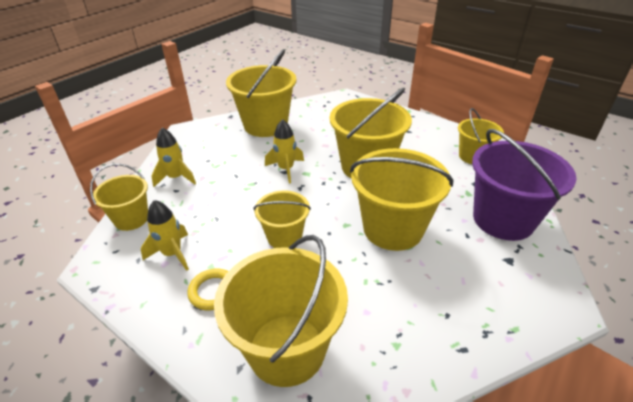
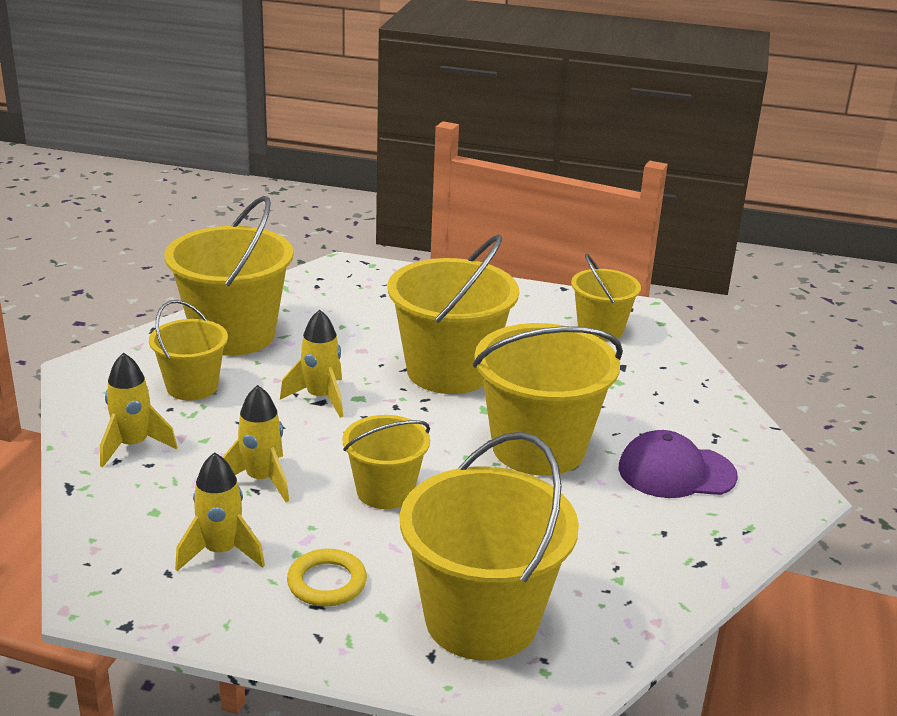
camera: 25 degrees left, 10 degrees down
yellow bucket [90,163,148,231] -> yellow bucket moved to [149,300,228,401]
purple bucket [472,129,577,241] -> none
none -> yellow rocket [223,385,289,502]
none -> purple cap [619,430,738,498]

